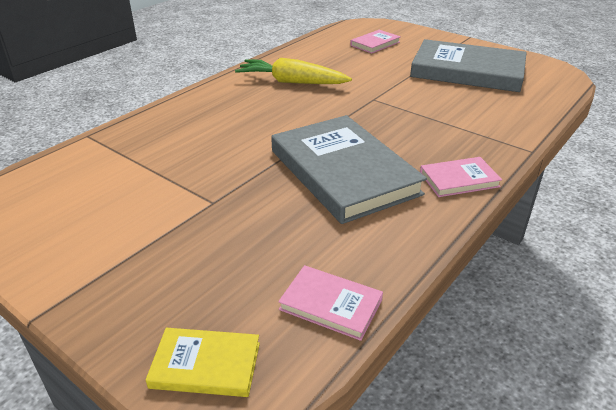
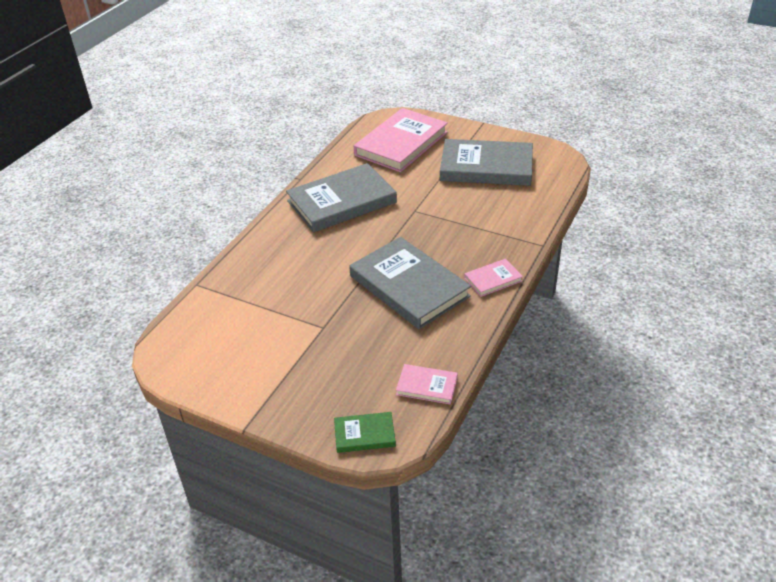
camera: 10 degrees left, 5 degrees up
yellow book [146,328,260,397] -> green book [334,412,396,453]
yellow carrot [235,58,352,84] -> grey book [286,163,397,232]
pink book [350,30,401,54] -> pink book [354,108,448,172], size x2.16

